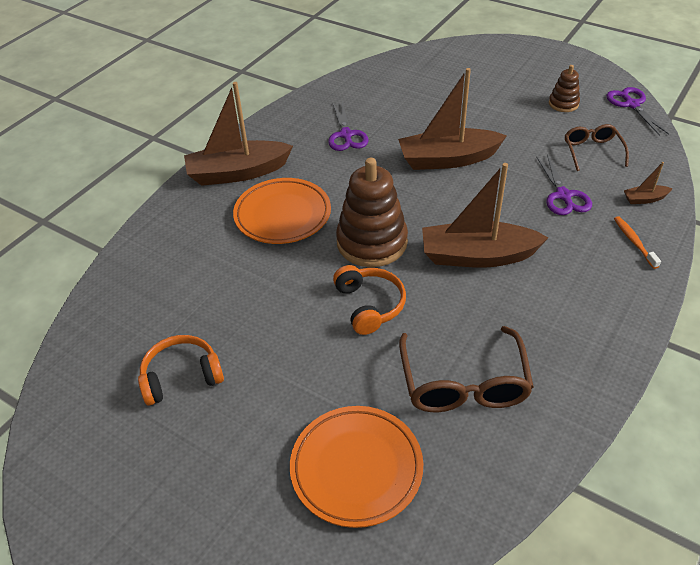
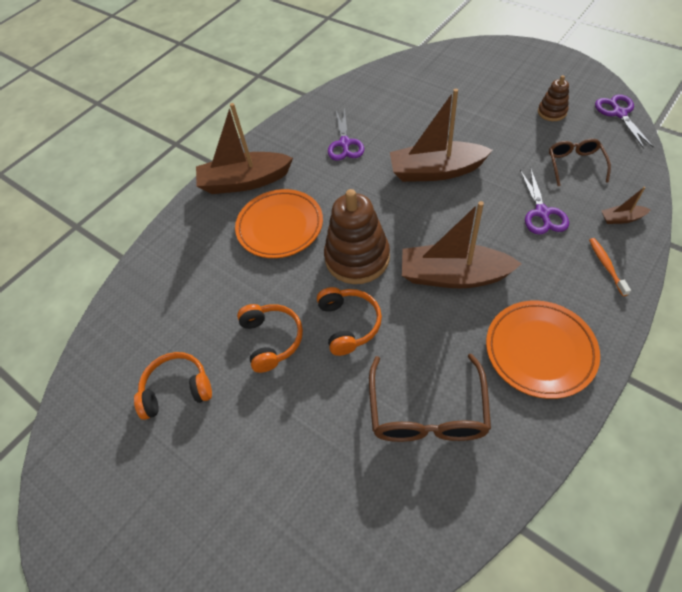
camera: 10 degrees right, 10 degrees up
orange plate [290,406,423,528] -> orange plate moved to [486,300,600,399]
none -> orange headphones [237,304,303,373]

